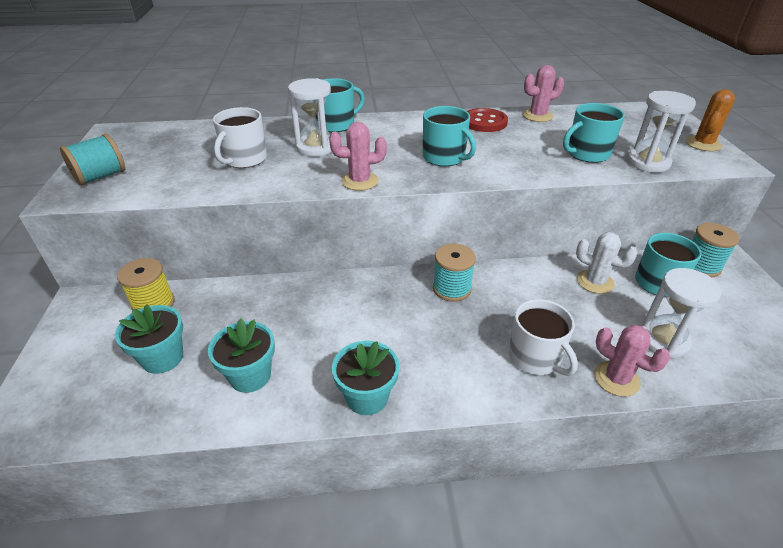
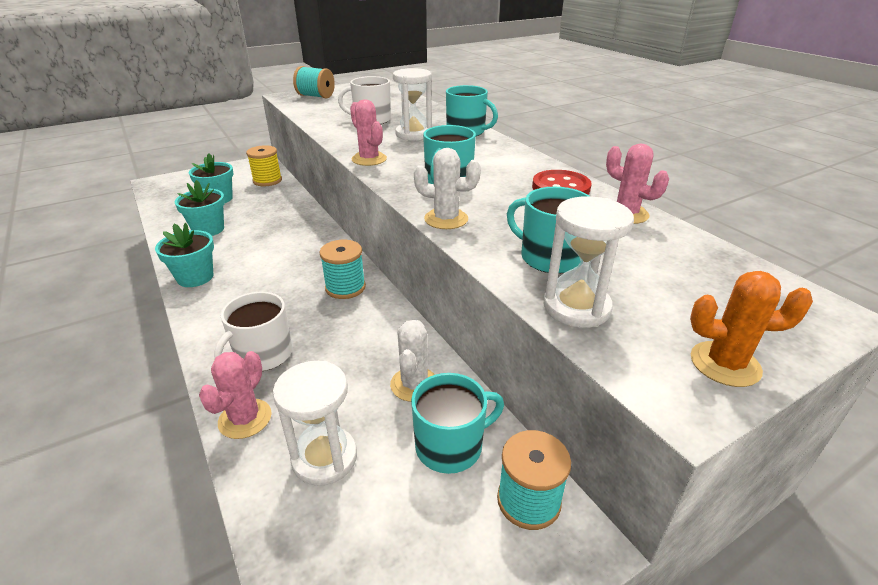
camera: 65 degrees right, 5 degrees down
none -> white cactus [414,148,481,229]

